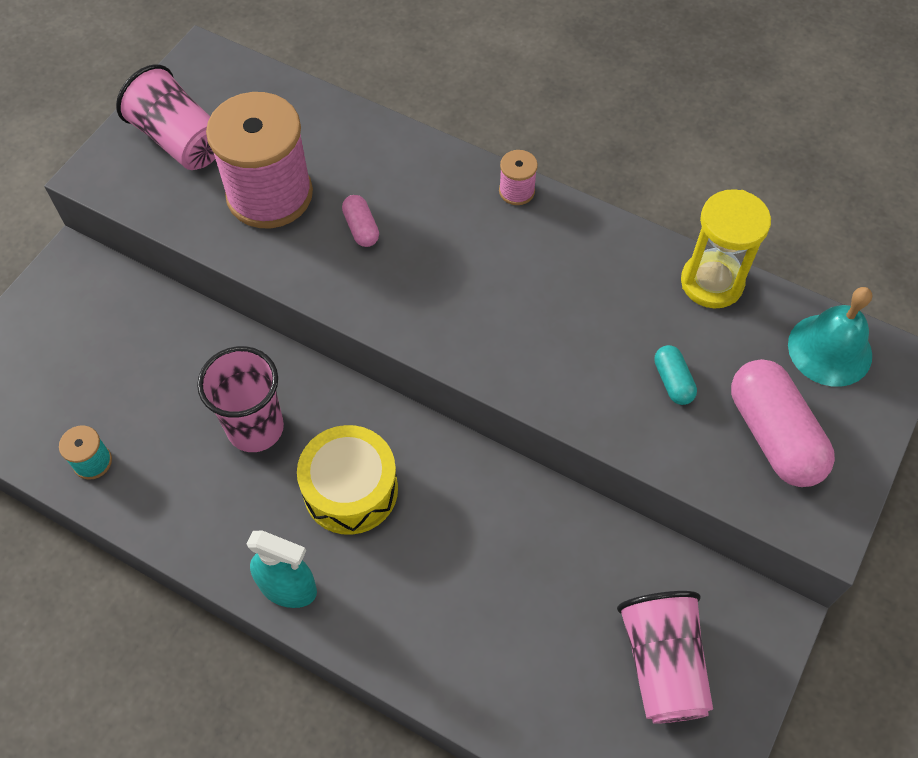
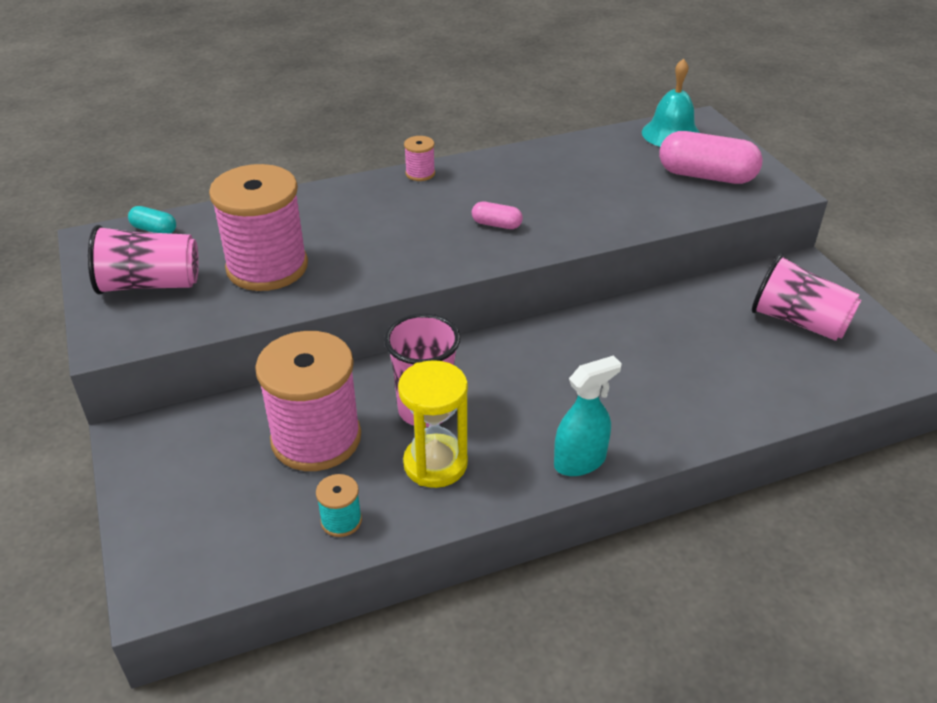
camera: 50 degrees left, 20 degrees down
yellow drum [297,425,398,535] -> none
pink capsule [342,195,379,247] -> pink capsule moved to [472,202,523,229]
turquoise capsule [654,345,697,405] -> turquoise capsule moved to [128,206,176,234]
yellow hourglass [681,189,771,308] -> yellow hourglass moved to [398,360,468,488]
none -> pink spool [255,331,361,471]

